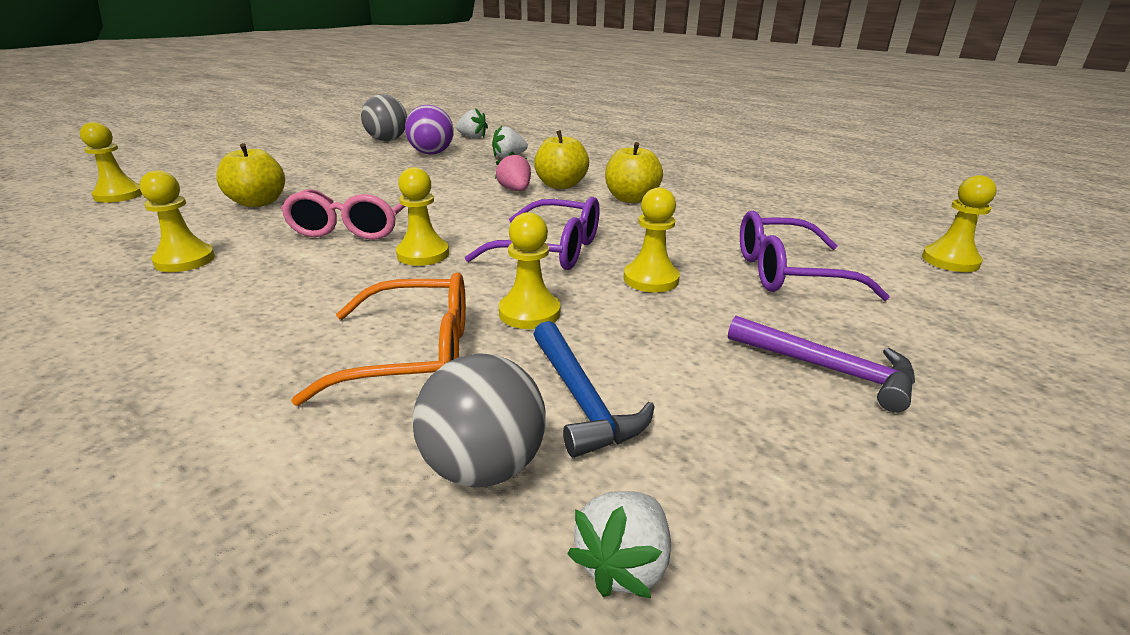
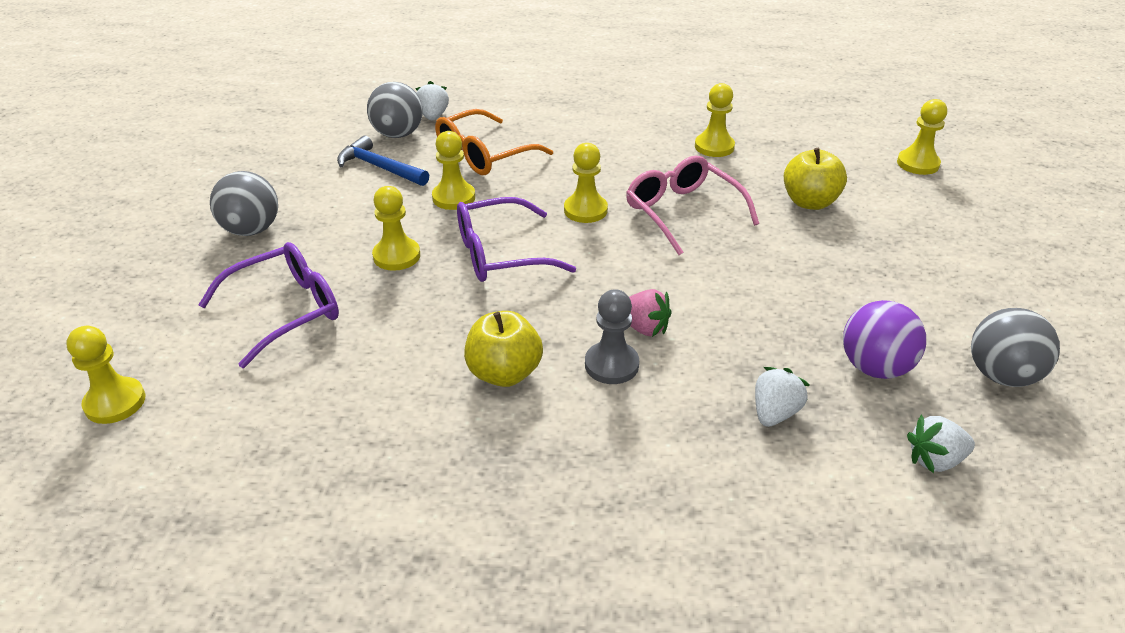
camera: 145 degrees right, 10 degrees up
yellow apple [534,130,589,189] -> grey pawn [585,289,639,384]
white strawberry [567,491,671,598] -> white strawberry moved to [415,81,449,120]
purple hammer [728,316,915,412] -> grey ball [210,171,278,236]

